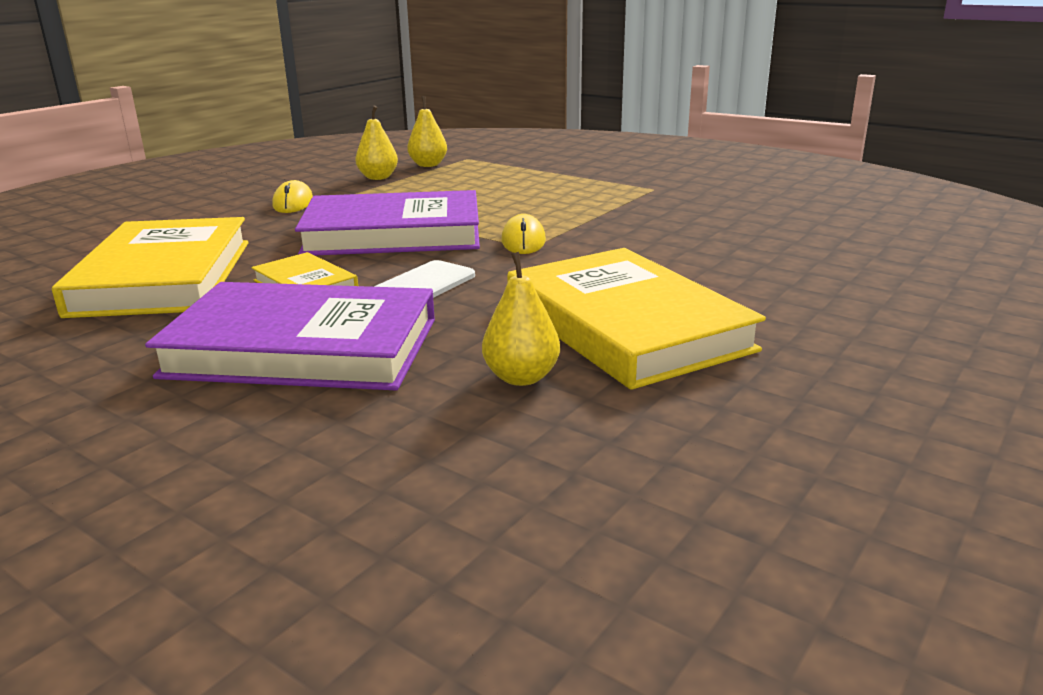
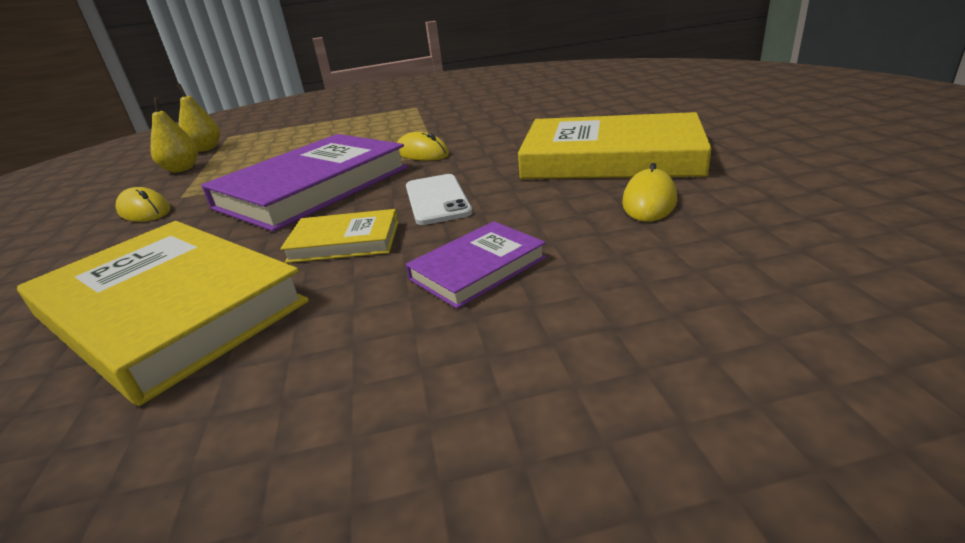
camera: 45 degrees left, 5 degrees up
purple book [145,282,435,390] -> purple book [406,221,546,309], size x0.49
yellow pear [482,252,560,386] -> yellow mouse [622,163,677,222]

